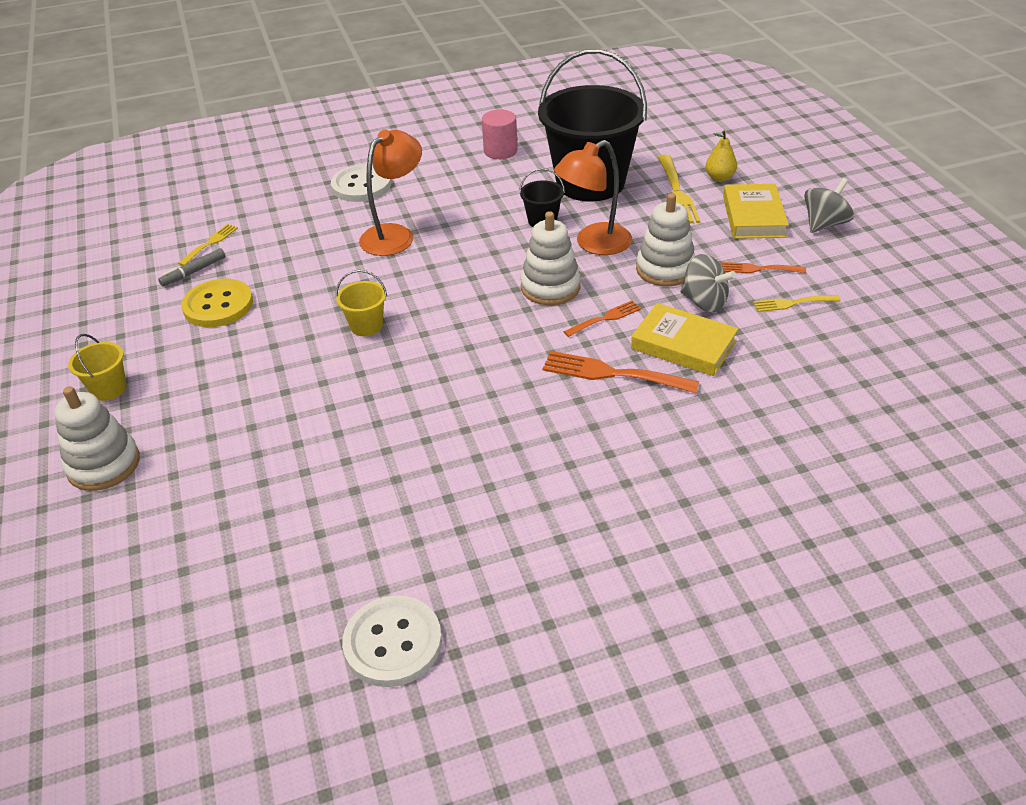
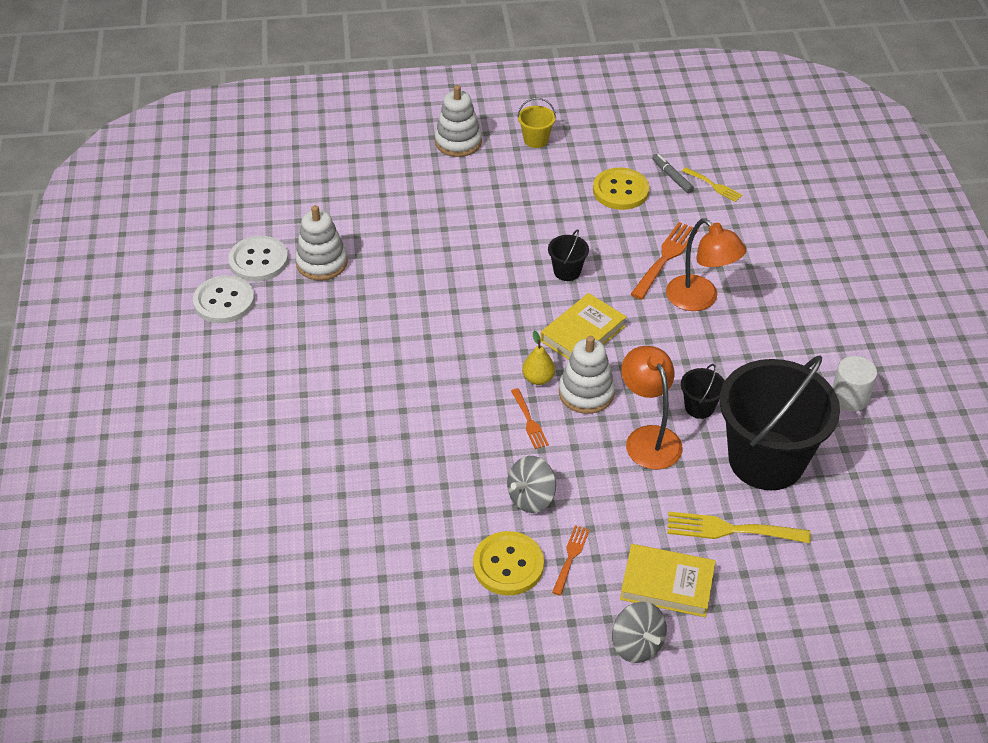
camera: 100 degrees right, 5 degrees up
white button [331,164,391,202] -> white button moved to [193,275,255,324]
yellow bucket [336,270,387,336] -> black bucket [548,229,589,281]
pink cylinder [482,109,517,159] -> white cylinder [832,356,877,412]
orange fork [543,351,699,393] -> orange fork moved to [631,222,698,300]
yellow book [631,303,739,376] -> yellow book moved to [541,293,626,360]
white stacking toy [636,193,695,286] -> white stacking toy moved to [295,205,348,281]
yellow pear [705,131,737,181] -> yellow pear moved to [522,331,555,385]
yellow fork [753,295,841,312] -> yellow button [473,531,544,595]

